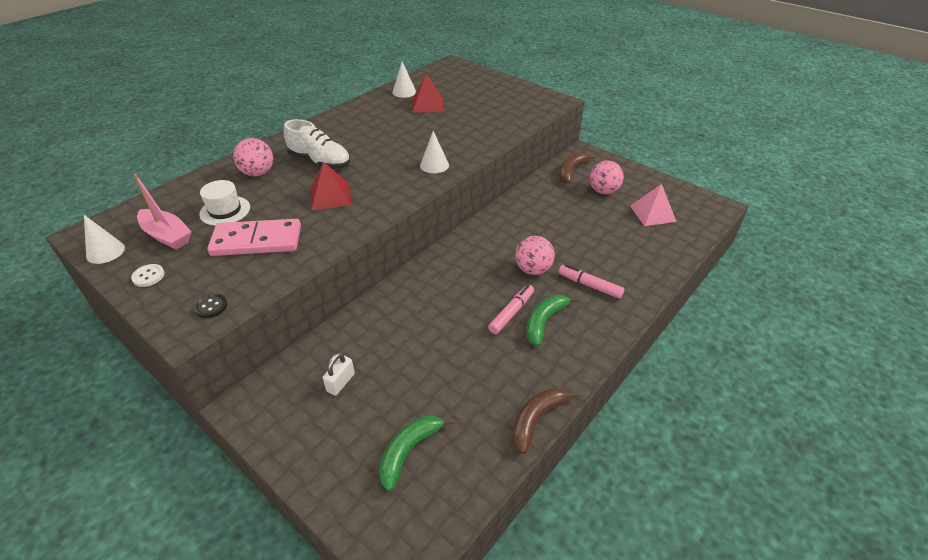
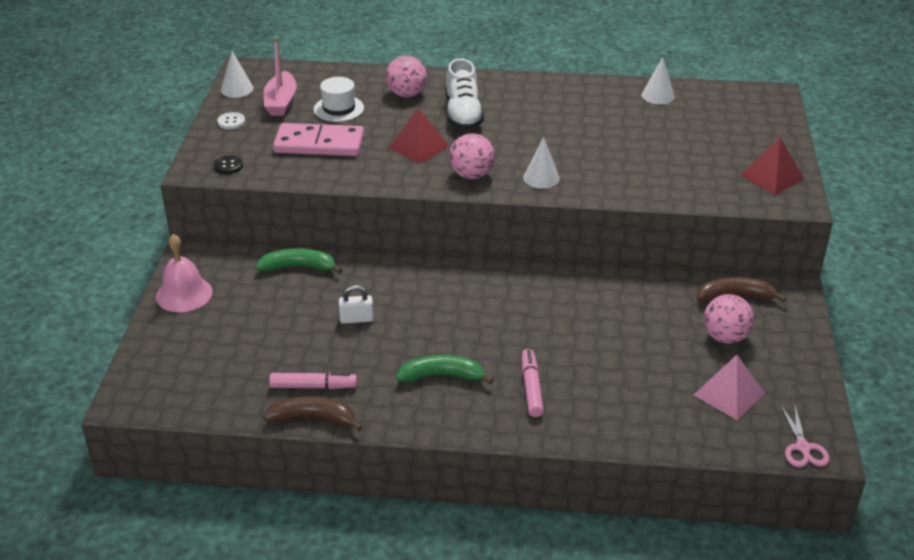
camera: 55 degrees right, 5 degrees down
pink domino [207,219,301,256] -> pink domino turned 45 degrees counterclockwise [273,123,364,156]
white padlock [323,352,355,396] -> white padlock moved to [339,285,374,324]
green banana [379,416,454,491] -> green banana moved to [256,248,342,274]
red pyramid [412,74,444,113] -> red pyramid moved to [741,137,804,195]
pink marker [488,285,534,334] -> pink marker moved to [269,372,357,389]
pink ball [515,236,555,275] -> pink ball moved to [449,133,495,179]
none -> pink bell [156,234,213,312]
none -> pink scissors [781,406,830,467]

